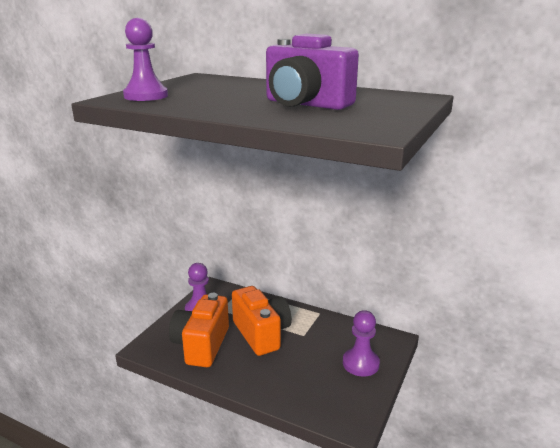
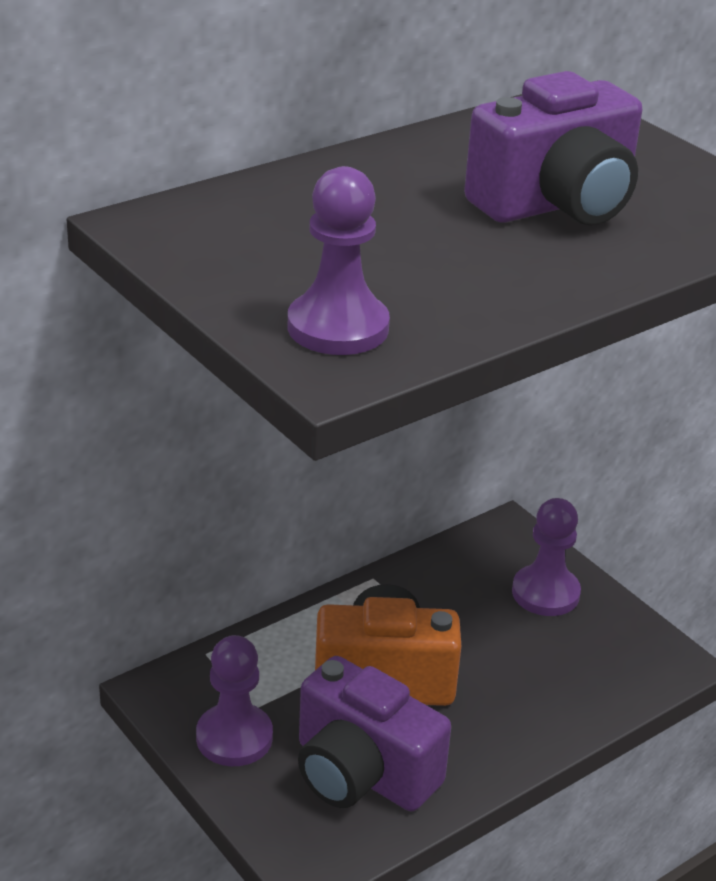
camera: 65 degrees left, 10 degrees up
orange camera [169,293,229,367] -> purple camera [298,656,451,811]

